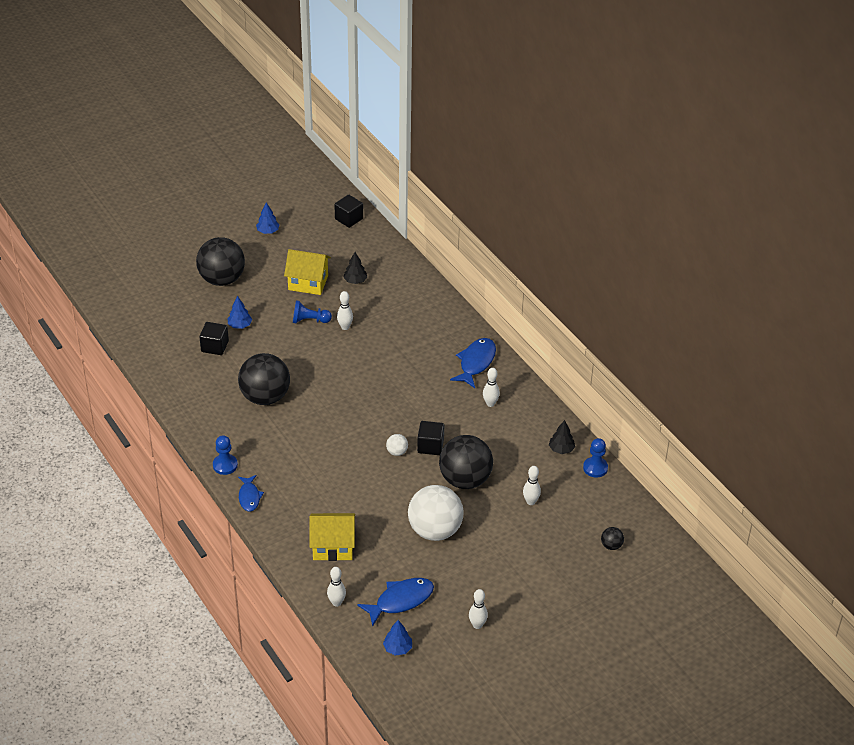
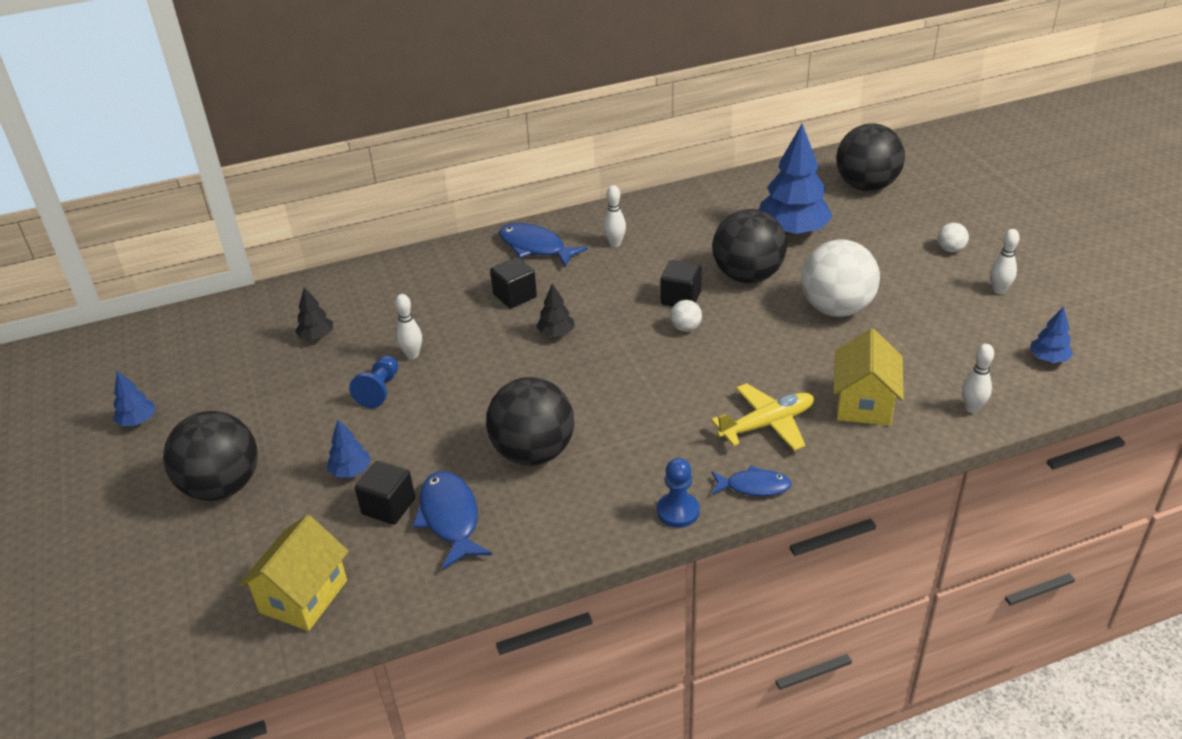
camera: 75 degrees left, 5 degrees down
yellow house [284,249,331,295] -> yellow house moved to [239,515,349,631]
black cube [334,195,363,228] -> black cube moved to [490,257,537,308]
blue fish [357,578,434,627] -> blue fish moved to [412,471,492,569]
white bowling pin [523,466,541,505] -> blue tree [759,124,833,236]
black tree [549,420,575,454] -> black tree moved to [536,283,574,337]
blue pawn [583,438,608,478] -> none
black ball [601,527,624,550] -> black ball [836,123,905,191], size x2.42
none -> yellow plane [711,383,814,451]
none -> white ball [938,223,969,253]

